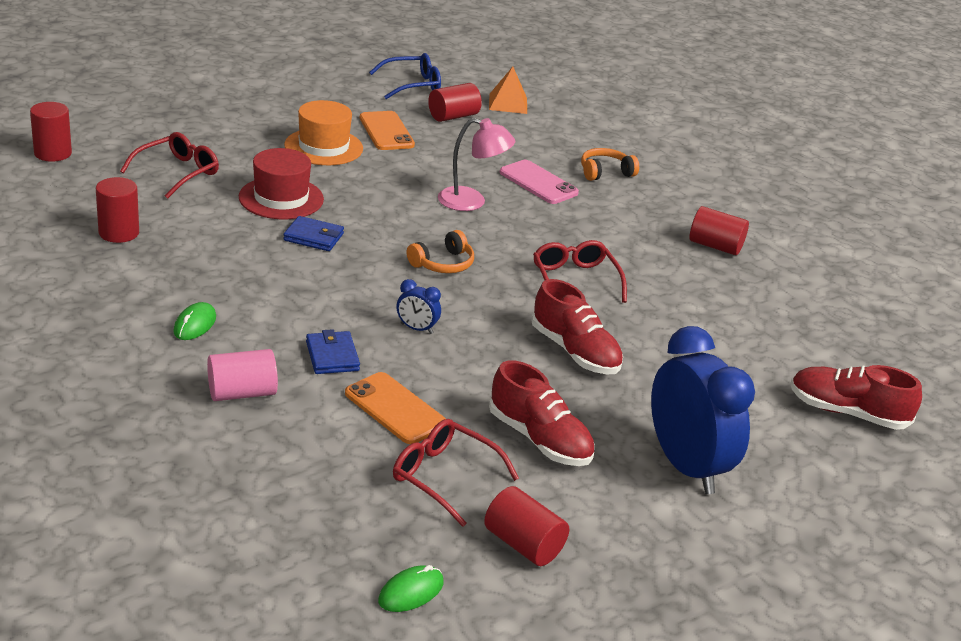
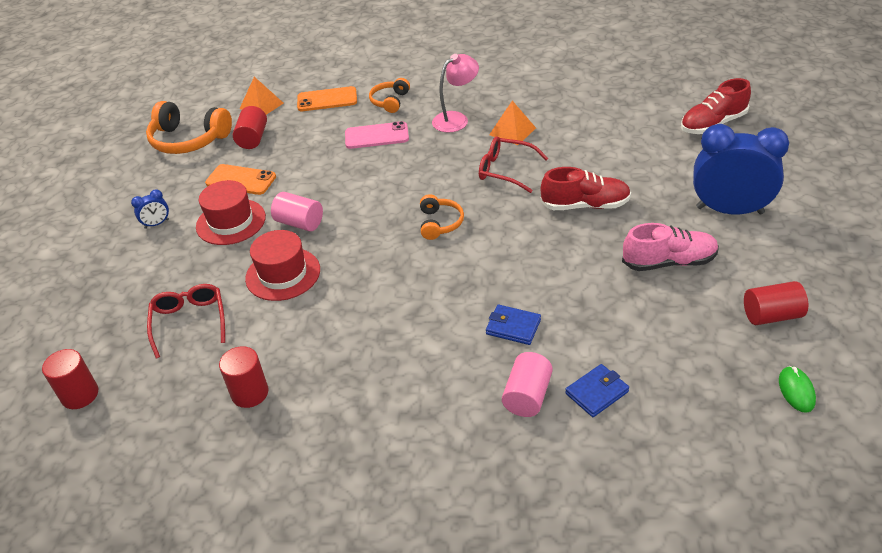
camera: 45 degrees left, 10 degrees up
green mouse [173,302,216,340] -> none
blue wallet [283,216,344,251] -> blue wallet moved to [565,364,629,417]
orange hat [284,100,363,165] -> red hat [196,180,266,245]
orange phone [345,372,446,444] -> orange phone moved to [297,86,357,111]
blue glasses [369,53,441,99] -> orange headphones [146,101,232,154]
red glasses [393,419,519,527] -> none
blue clock [397,279,441,334] -> blue clock moved to [131,189,169,229]
pink lamp [438,118,515,211] -> pink lamp moved to [432,54,479,133]
red shoe [489,360,595,466] -> pink shoe [622,223,719,271]
red cylinder [689,206,749,255] -> none
none -> pink cylinder [271,192,323,231]
none -> orange pyramid [489,101,536,145]

